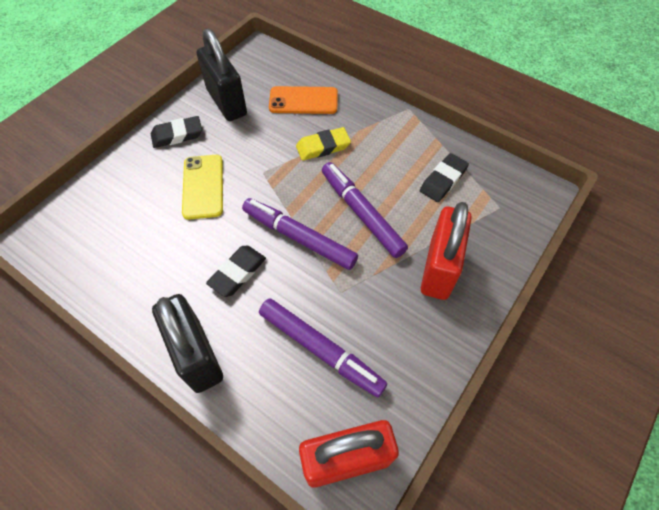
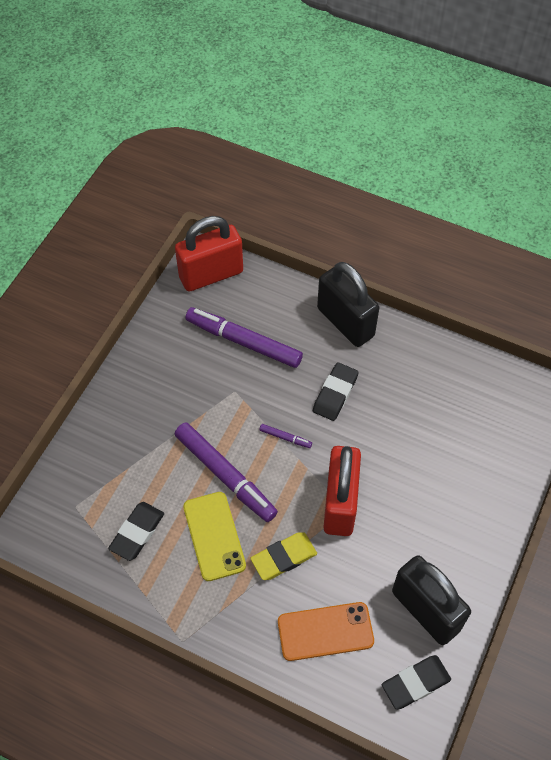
camera: 170 degrees right, 0 degrees up
black eraser [151,116,202,148] -> black eraser moved to [382,655,451,710]
yellow phone [182,155,223,220] -> yellow phone moved to [183,492,246,581]
purple marker [242,198,358,270] -> purple marker [259,424,312,448], size x0.42
red padlock [421,202,472,300] -> red padlock moved to [323,446,361,536]

